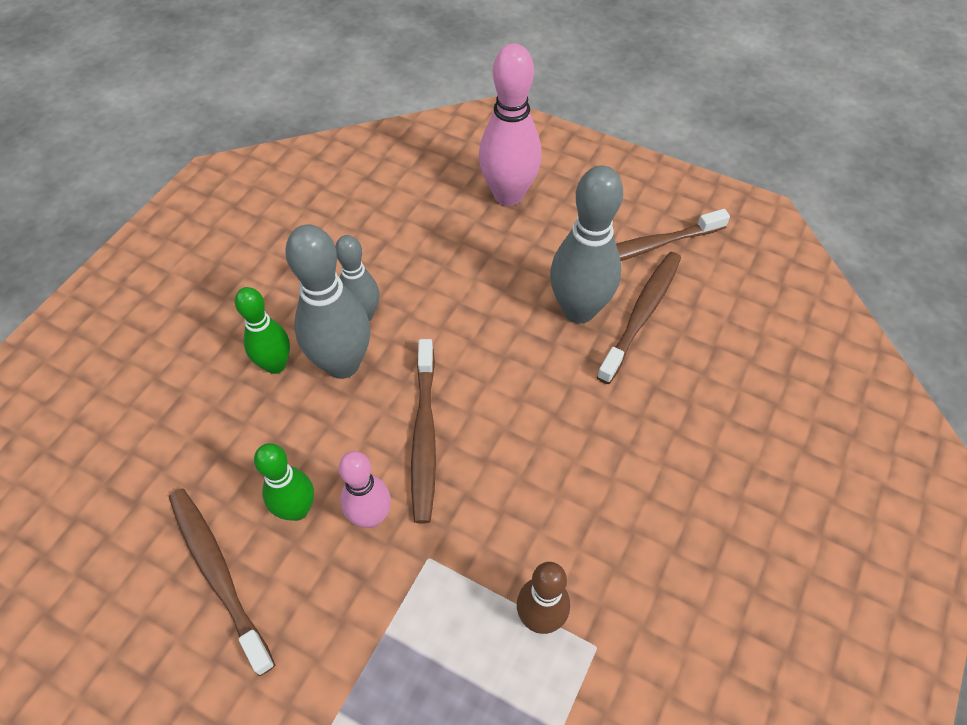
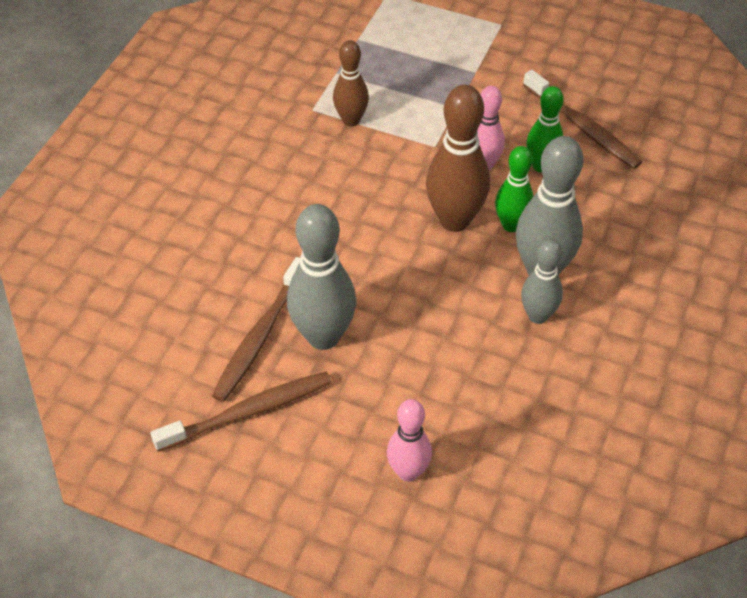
camera: 175 degrees right, 5 degrees down
green bowling pin [235,287,290,374] -> green bowling pin moved to [495,146,534,232]
brown toothbrush [411,339,436,523] -> brown bowling pin [426,85,490,232]
pink bowling pin [479,43,542,206] -> pink bowling pin [387,399,432,482], size x0.61

